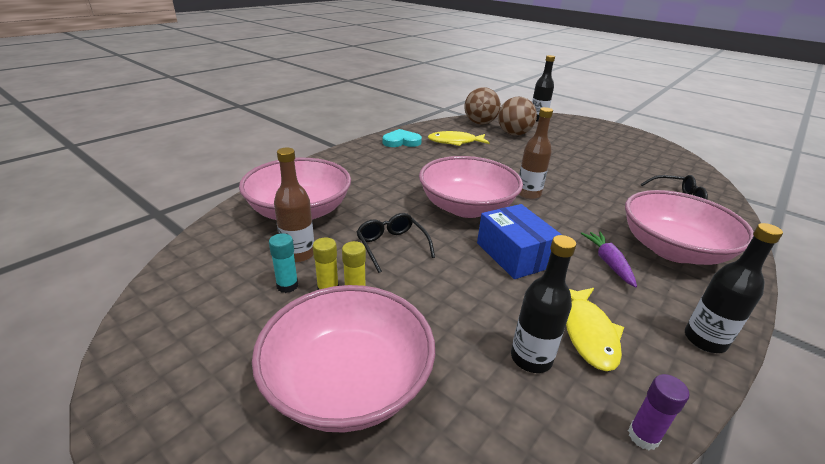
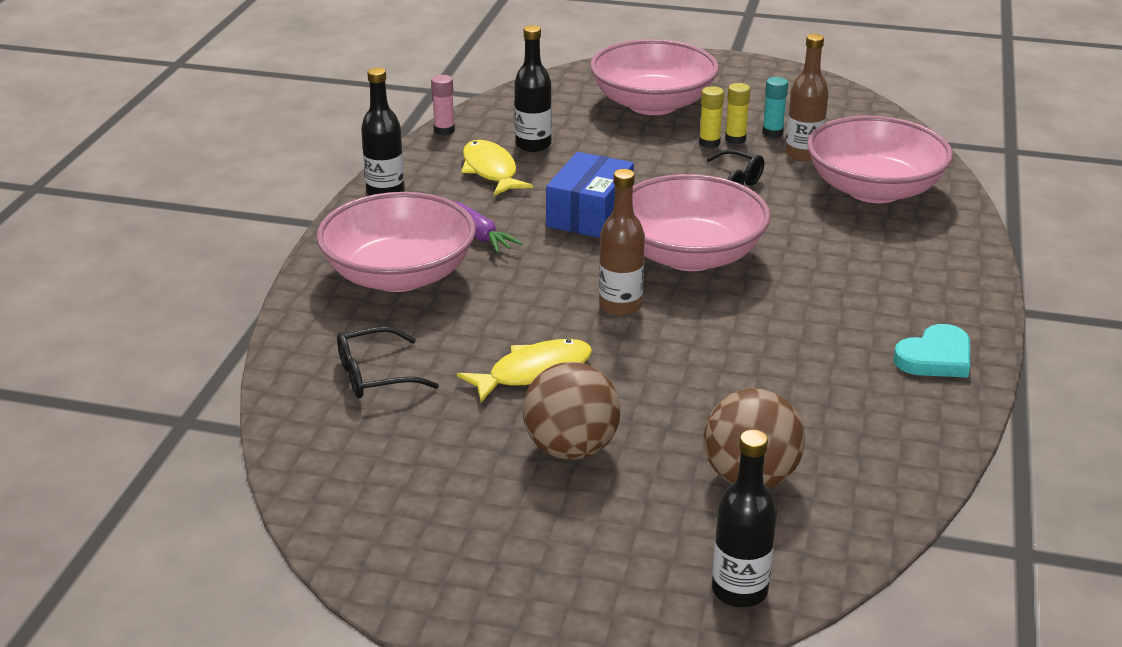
camera: 155 degrees right, 0 degrees up
yellow fish [428,131,490,146] -> yellow fish moved to [457,339,592,402]
brown ball [464,87,501,124] -> brown ball moved to [523,362,621,460]
blue box [477,204,562,279] -> blue box turned 75 degrees clockwise [546,152,634,238]
purple glue stick [628,374,689,450] -> pink glue stick [431,75,455,135]

